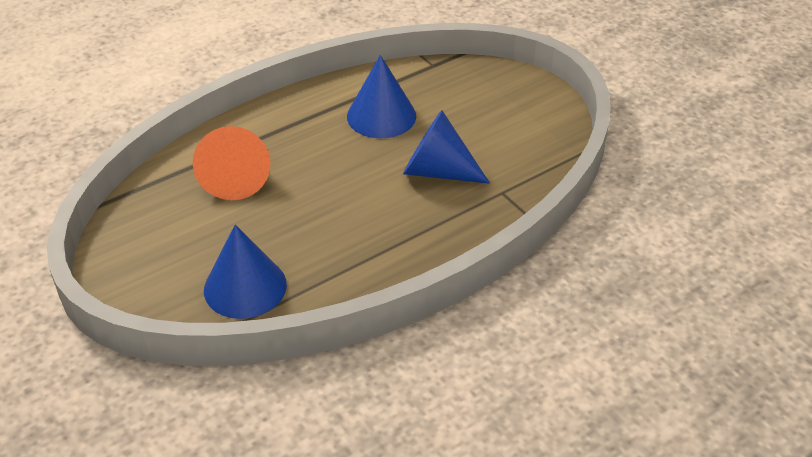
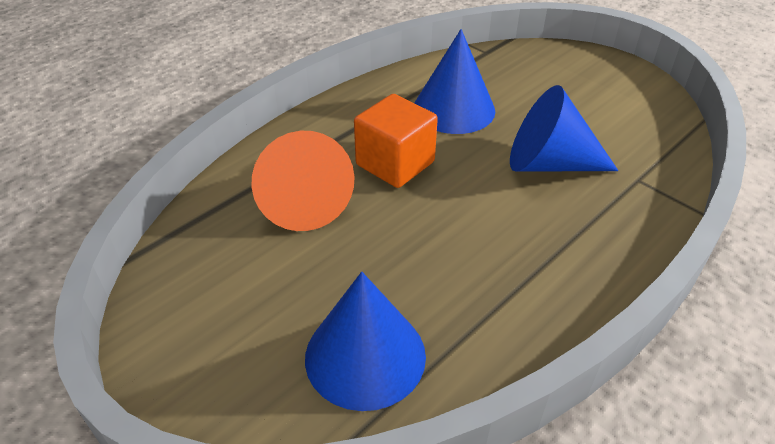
camera: 10 degrees left, 0 degrees up
none -> orange cube [354,94,438,188]

